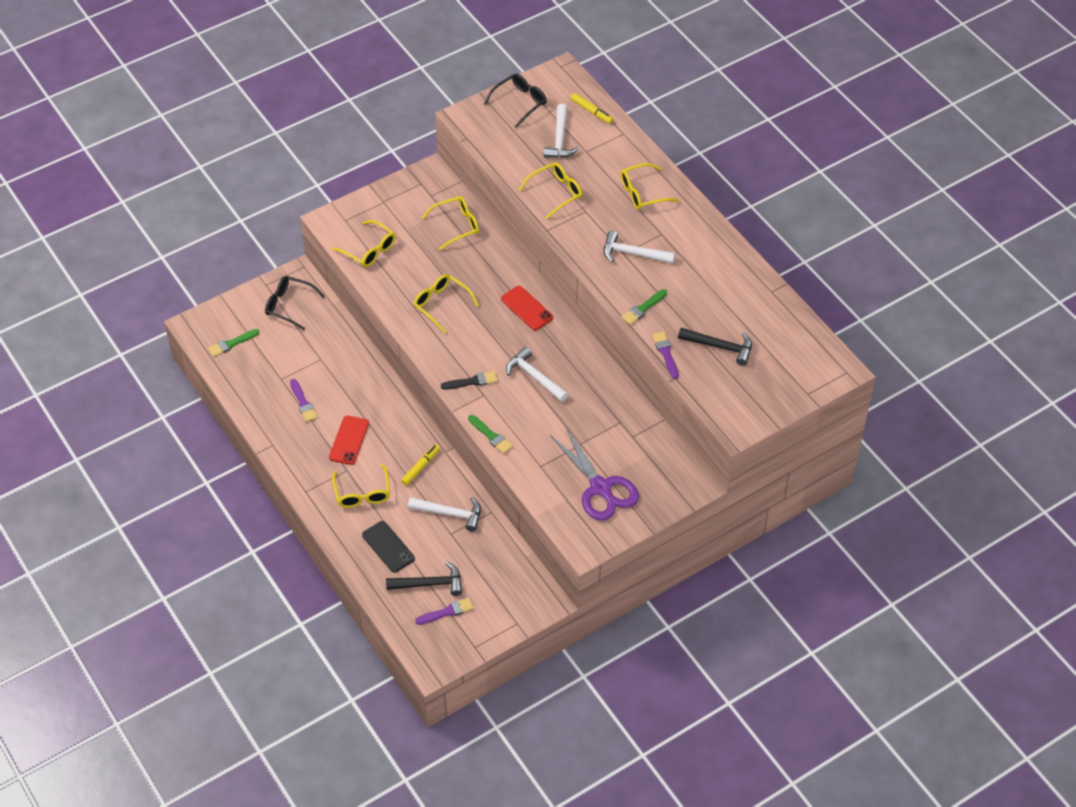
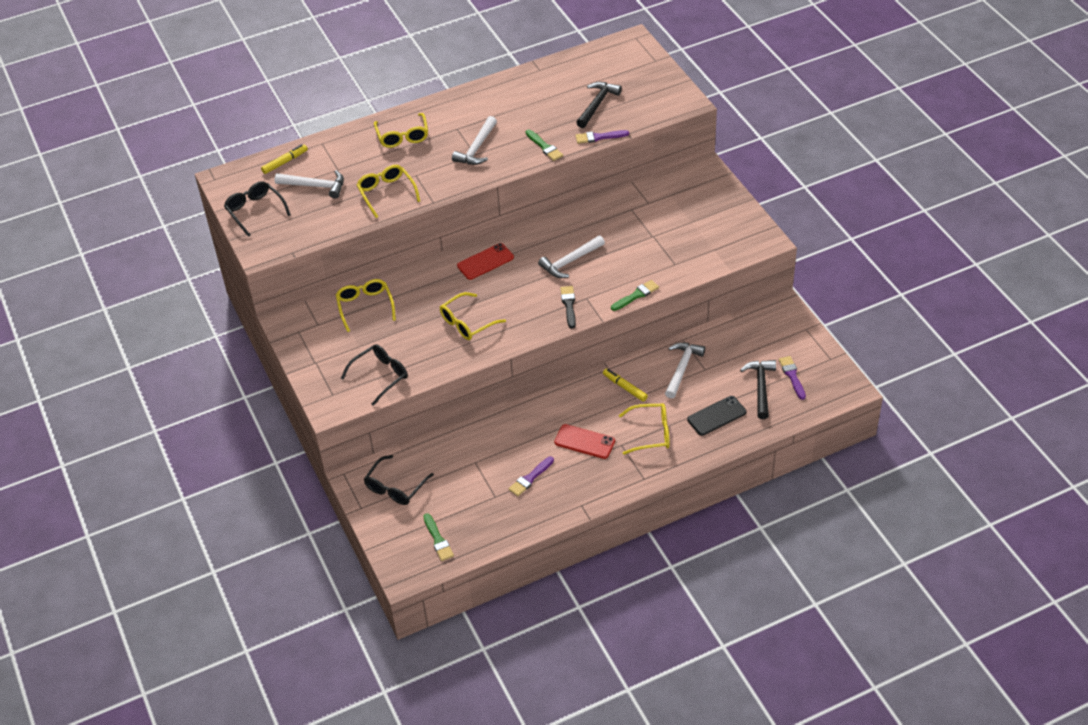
camera: 80 degrees left, 5 degrees down
purple brush [290,379,318,422] -> purple brush turned 150 degrees clockwise [509,457,554,496]
yellow glasses [332,220,396,267] -> black glasses [341,344,408,406]
purple scissors [550,426,639,521] -> none

